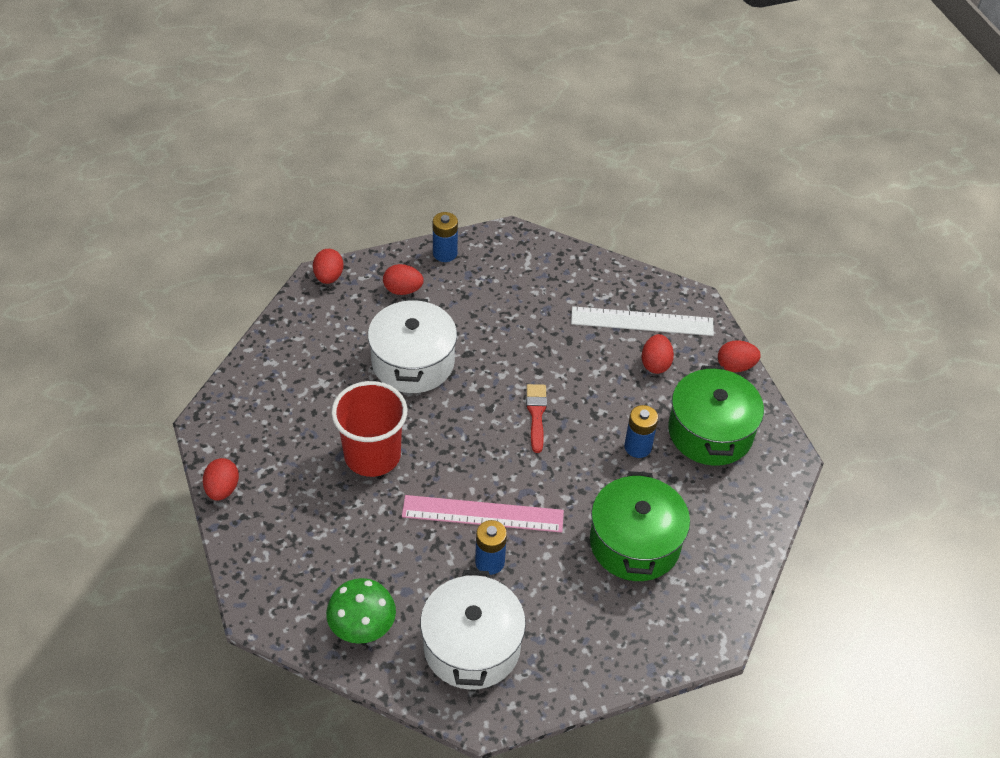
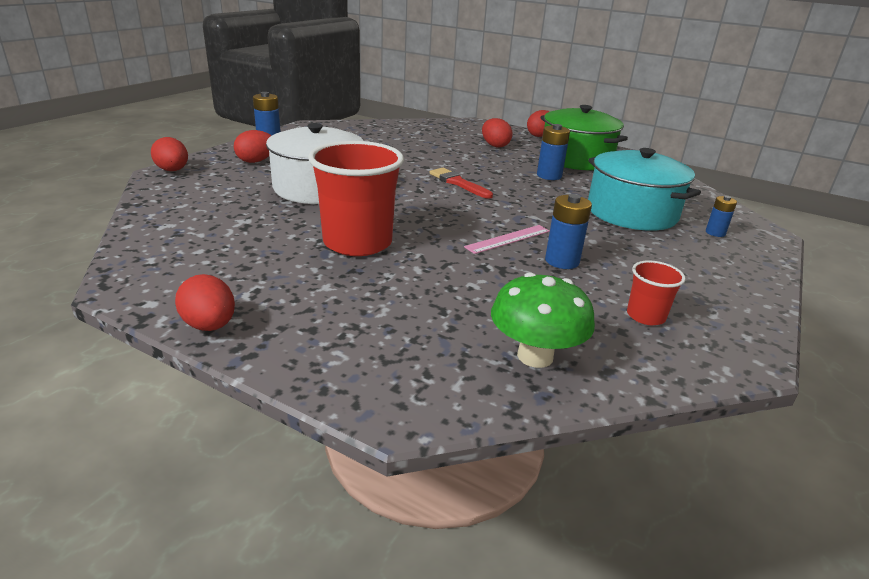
camera: 40 degrees left, 20 degrees down
pink ruler [402,495,564,533] -> pink ruler [464,225,550,254], size x0.56
white pot [420,570,526,690] -> red cup [627,261,686,325]
white ruler [571,306,714,336] -> none
green pot [590,471,690,581] -> turquoise pot [588,148,701,231]
none -> blue battery [706,196,737,237]

